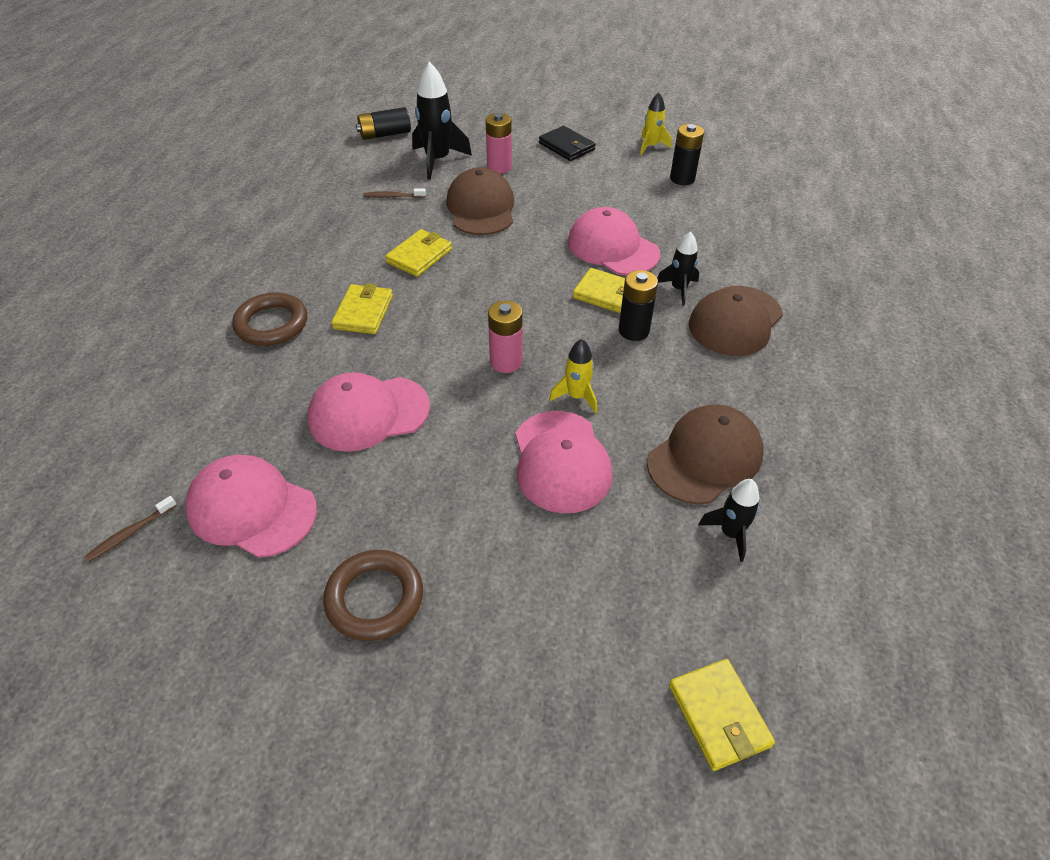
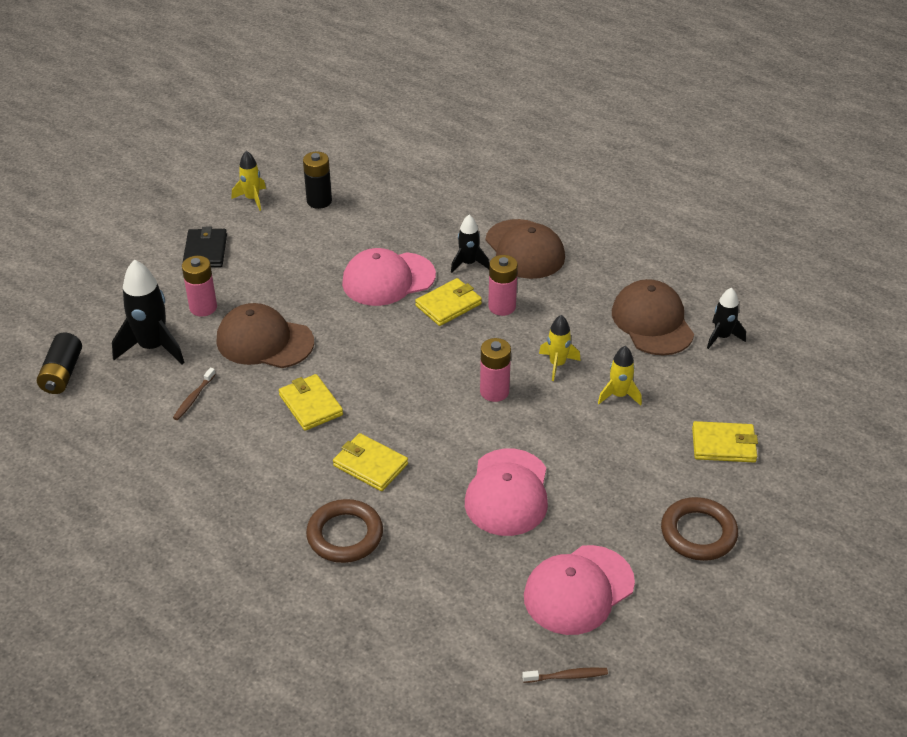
camera: 65 degrees left, 5 degrees down
brown toothbrush [85,496,177,562] -> brown toothbrush turned 75 degrees counterclockwise [522,667,608,683]
pink cap [516,411,613,513] -> yellow rocket [598,346,642,406]
black wallet [539,126,596,161] -> black wallet turned 75 degrees counterclockwise [183,227,227,267]
black battery [619,270,658,341] -> pink battery [488,255,518,316]
yellow wallet [669,659,775,771] -> yellow wallet moved to [692,421,758,462]

